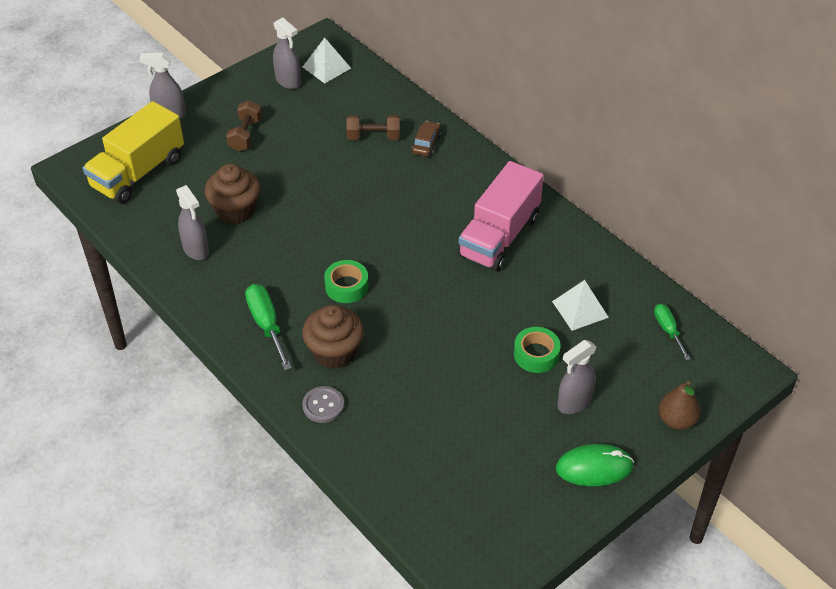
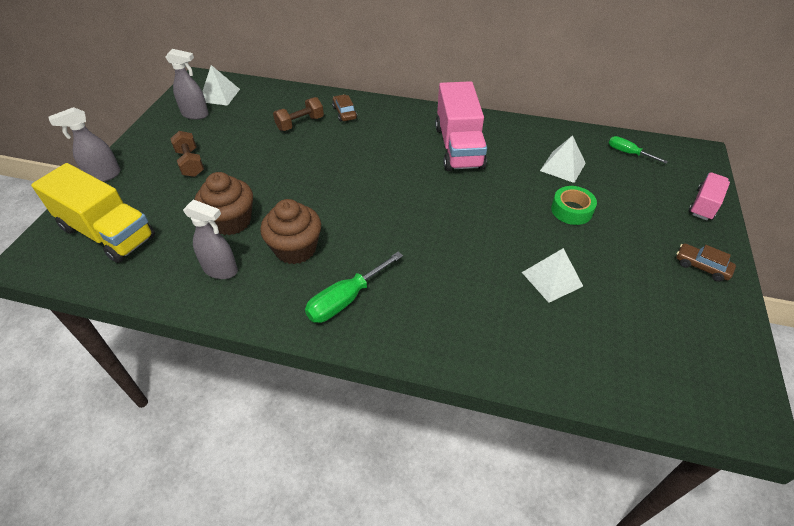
camera: 35 degrees left, 0 degrees up
yellow truck [83,101,184,204] -> yellow truck turned 60 degrees counterclockwise [31,163,155,263]
green screwdriver [245,284,292,370] -> green screwdriver turned 75 degrees counterclockwise [305,252,403,323]
brown cupcake [302,305,364,369] -> brown cupcake moved to [260,199,321,264]
grey button [302,386,344,423] -> none
green tape [324,260,369,303] -> none
green mouse [556,444,634,486] -> brown car [676,243,736,282]
grey spray bottle [557,340,597,414] -> none
brown pear [659,381,701,430] -> pink truck [688,173,730,220]
none -> white pyramid [522,248,583,303]

